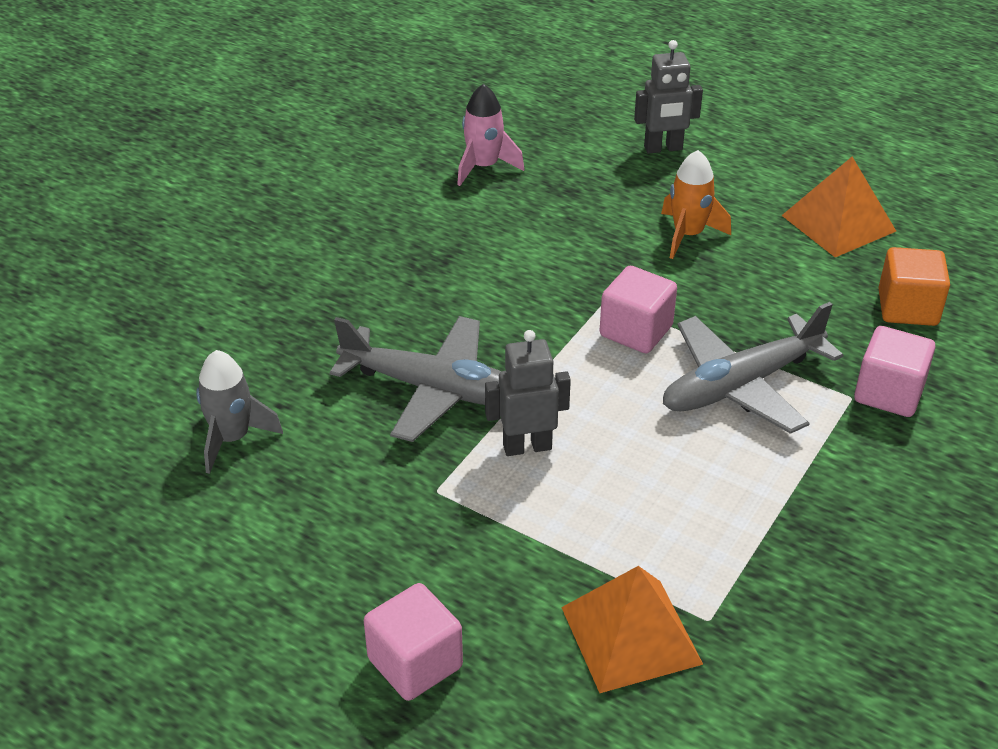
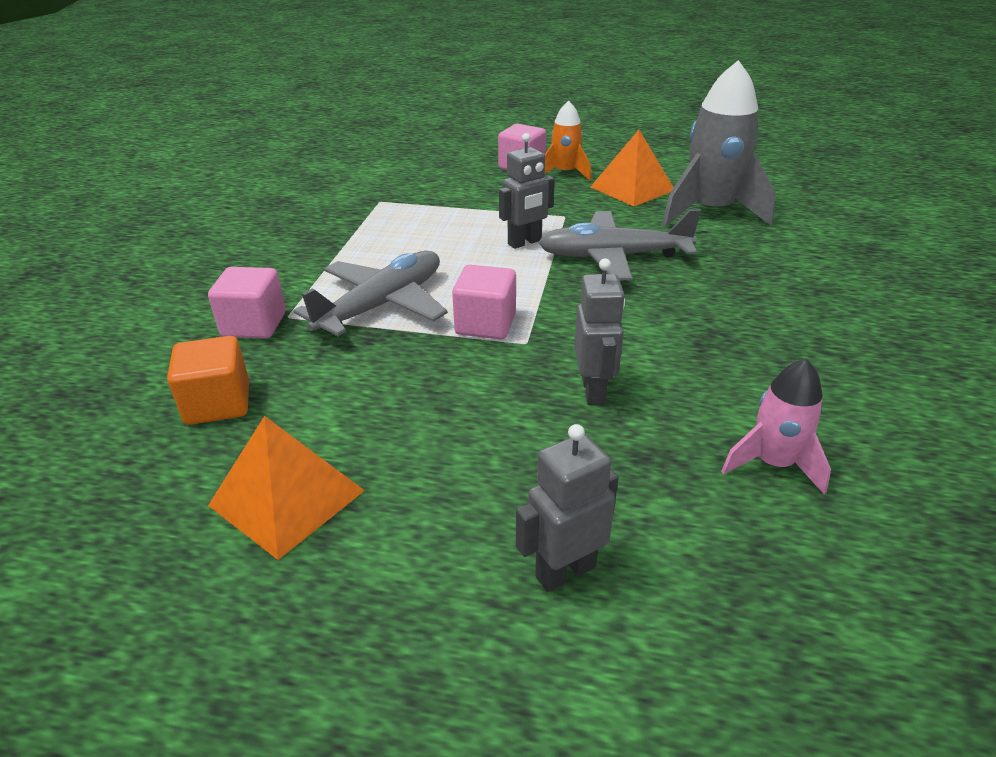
camera: 160 degrees right, 5 degrees down
grey rocket [196,350,283,474] -> grey rocket [662,60,776,227], size x1.80
orange pyramid [561,566,703,693] -> orange pyramid moved to [591,130,674,206]
orange rocket [661,150,731,259] -> orange rocket moved to [545,100,591,181]
none -> grey robot [574,258,625,405]

